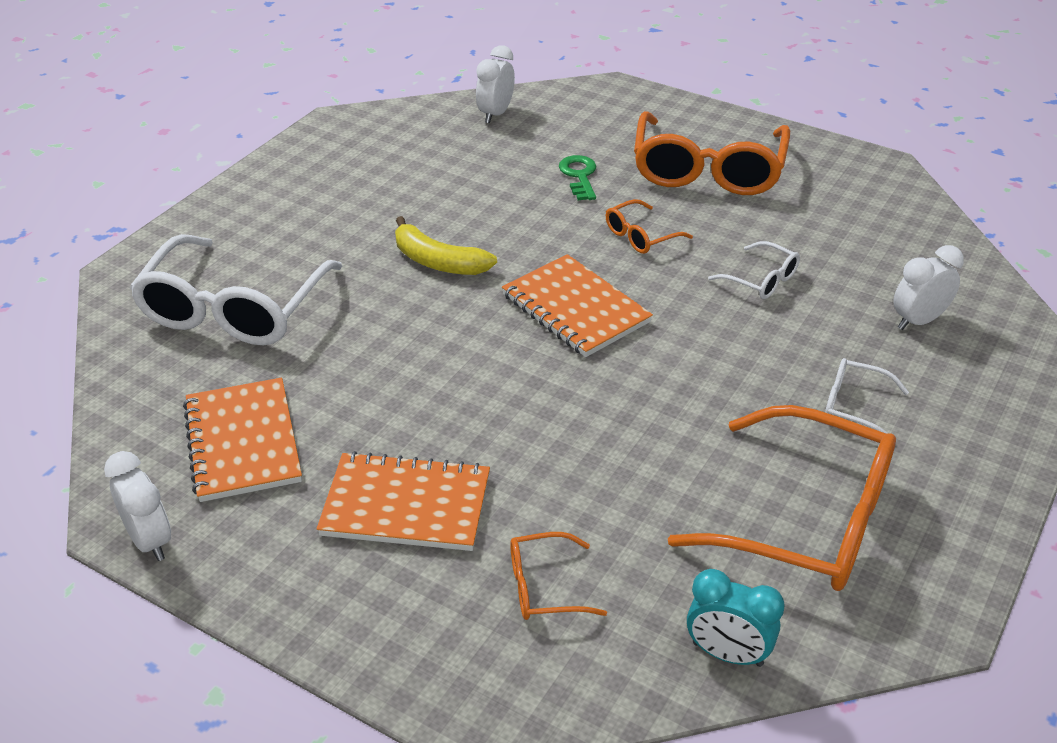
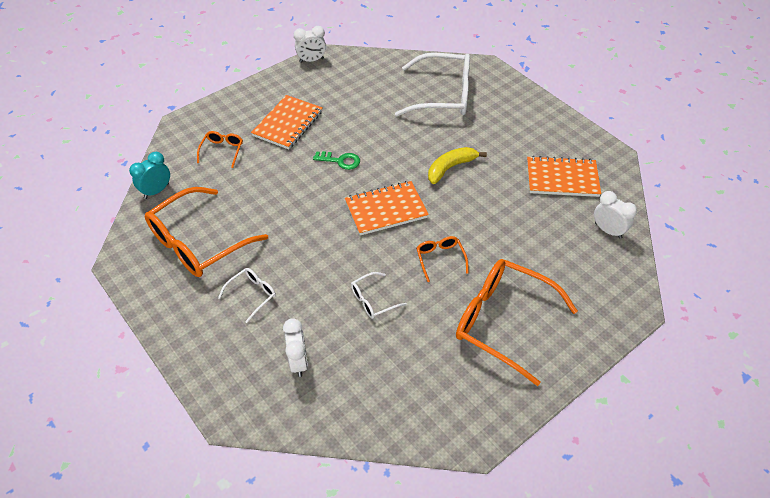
camera: 110 degrees right, 10 degrees up
white glasses [130,234,343,345] -> white glasses turned 150 degrees clockwise [395,53,470,116]
orange notebook [183,378,302,502] -> orange notebook moved to [527,156,601,197]
green key [559,155,596,200] -> green key moved to [313,151,360,170]

